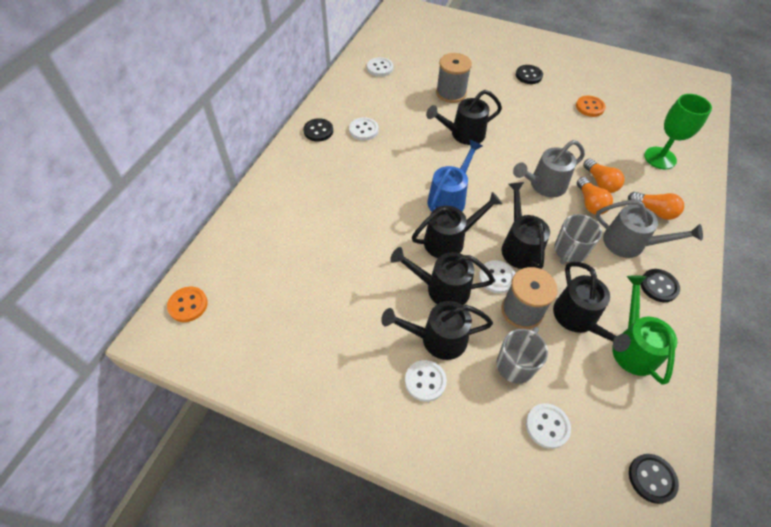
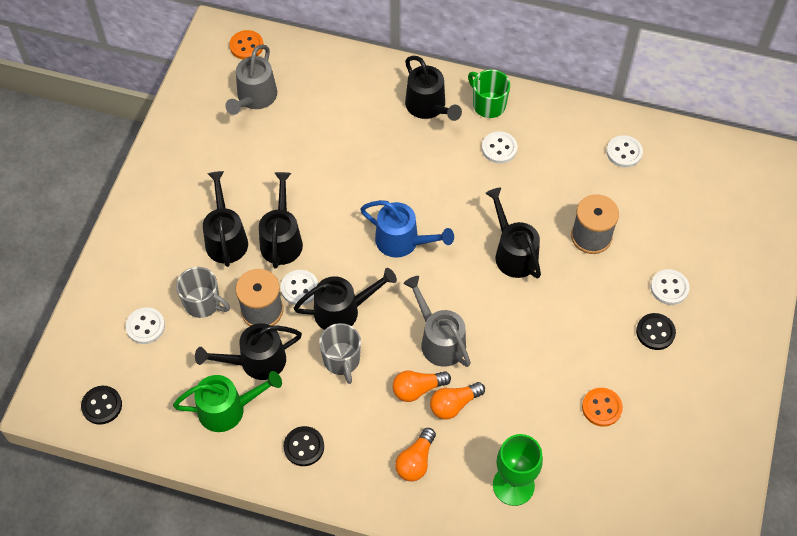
camera: 85 degrees right, 5 degrees up
black button [303,118,333,142] -> green mug [468,69,510,118]
white button [405,360,447,402] -> white button moved to [651,269,689,305]
black watering can [412,192,502,258] -> black watering can moved to [405,56,462,121]
grey mug [554,214,602,264] -> grey mug turned 135 degrees counterclockwise [319,323,361,384]
grey watering can [596,200,703,258] -> grey watering can moved to [225,45,277,115]

